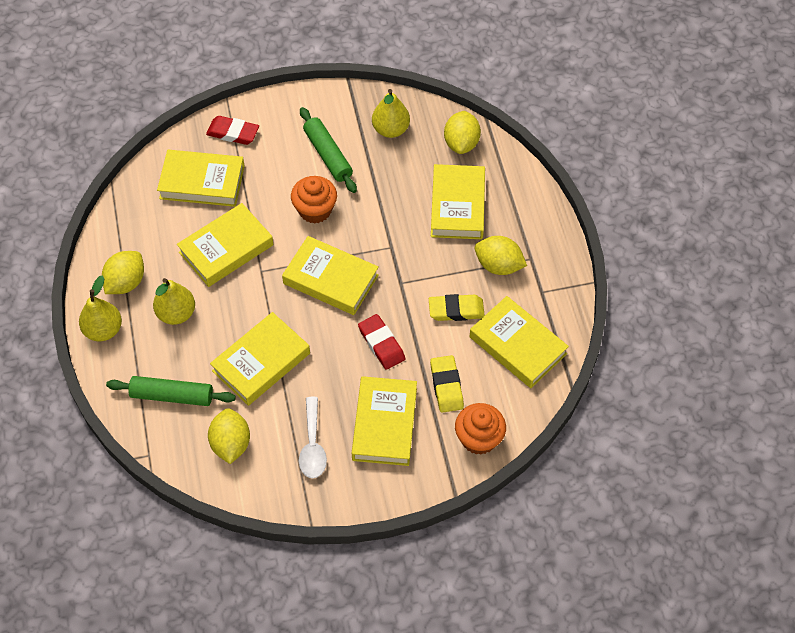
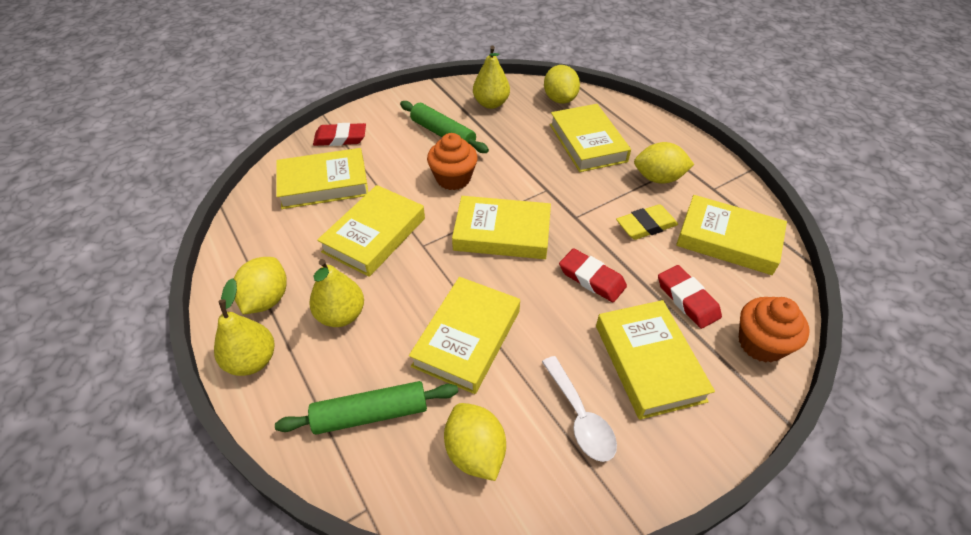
camera: 20 degrees left, 10 degrees down
yellow eraser [430,355,464,413] -> red eraser [658,265,722,329]

